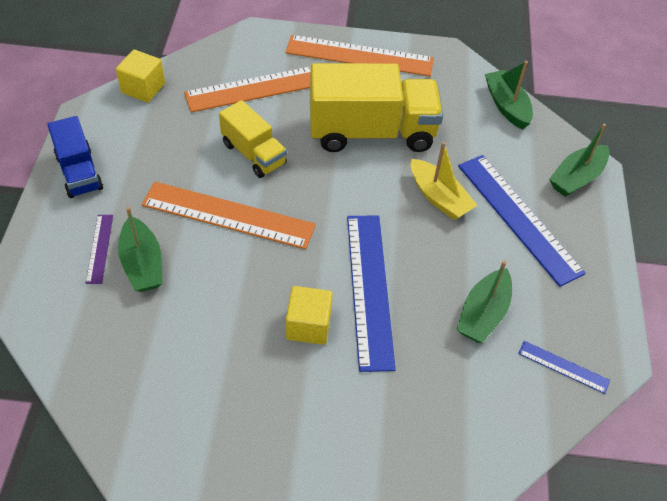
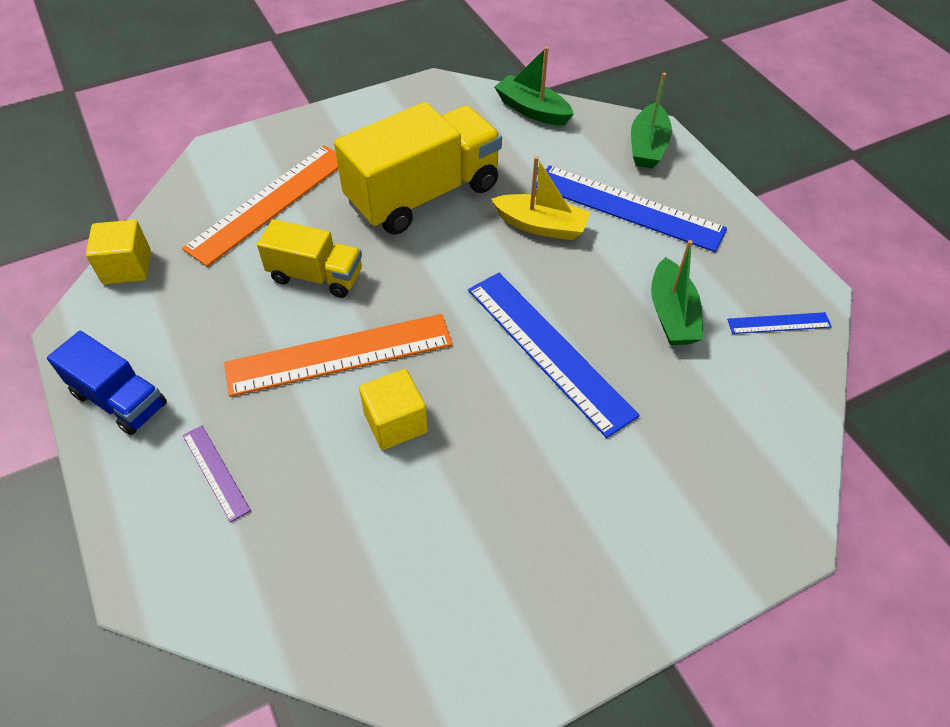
camera: 30 degrees left, 0 degrees up
green boat [118,207,163,292] -> none
orange ruler [285,35,434,76] -> none
yellow cube [286,286,333,345] -> yellow cube moved to [359,369,428,450]

